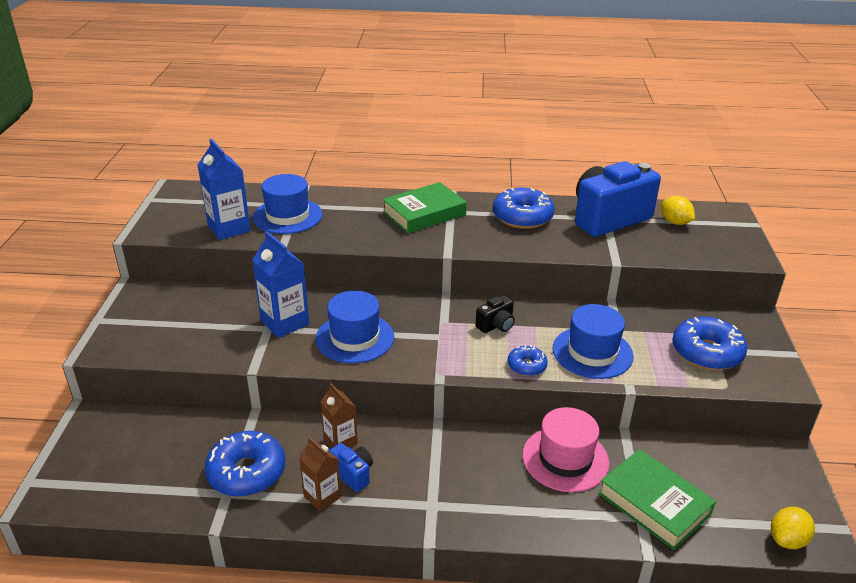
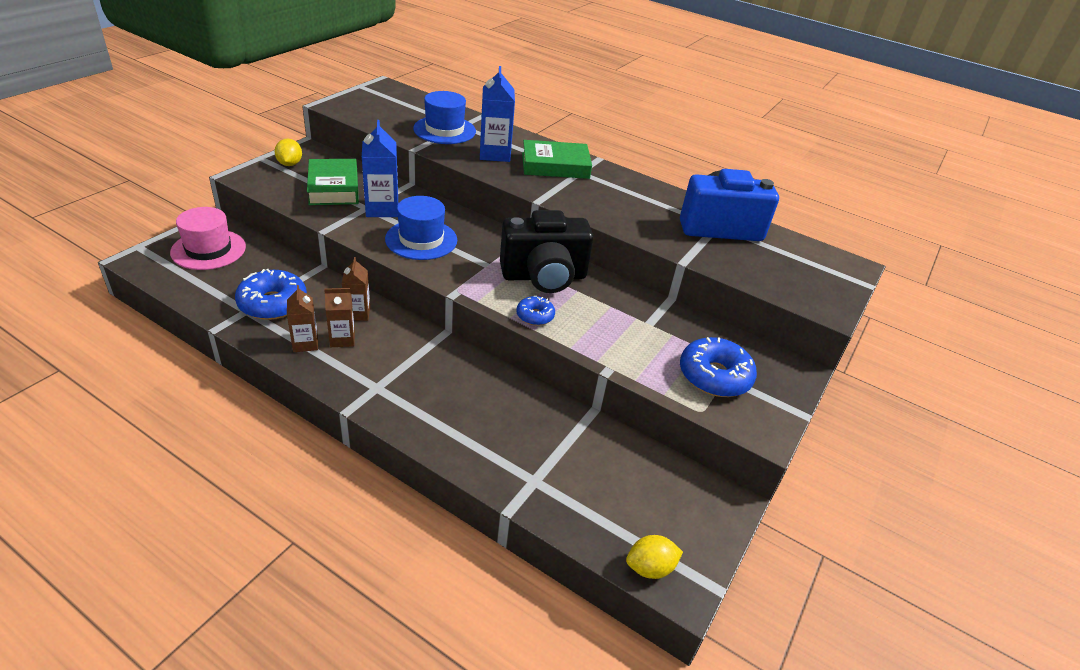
camera: 25 degrees right, 5 degrees up
blue carton [198,139,251,240] -> blue carton moved to [480,66,515,162]
blue camera [329,443,373,492] -> brown carton [324,288,355,347]
black camera [476,295,515,333] -> black camera [500,210,593,293], size x2.31
blue donut [493,188,555,229] -> none
pink hat [522,407,609,492] -> pink hat moved to [170,207,246,270]
blue hat [553,304,634,379] -> none
green book [598,449,716,550] -> green book moved to [307,159,359,205]
yellow lemon [661,196,695,225] -> yellow lemon moved to [274,139,302,166]

